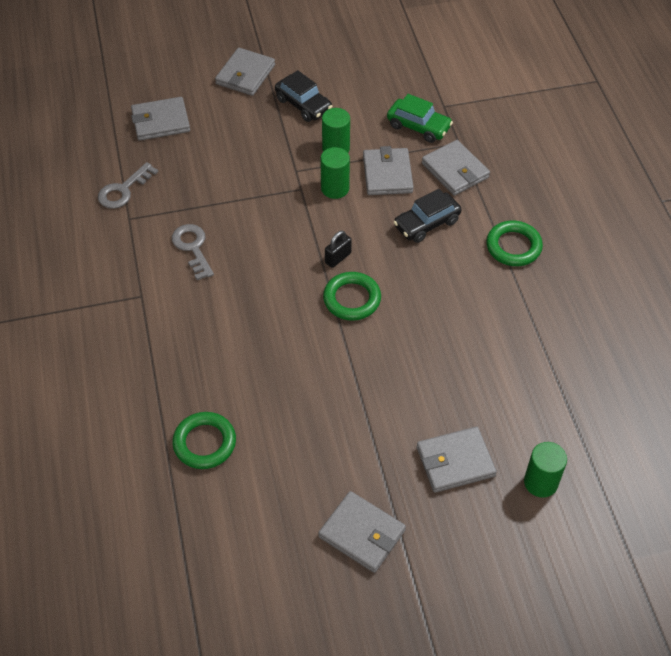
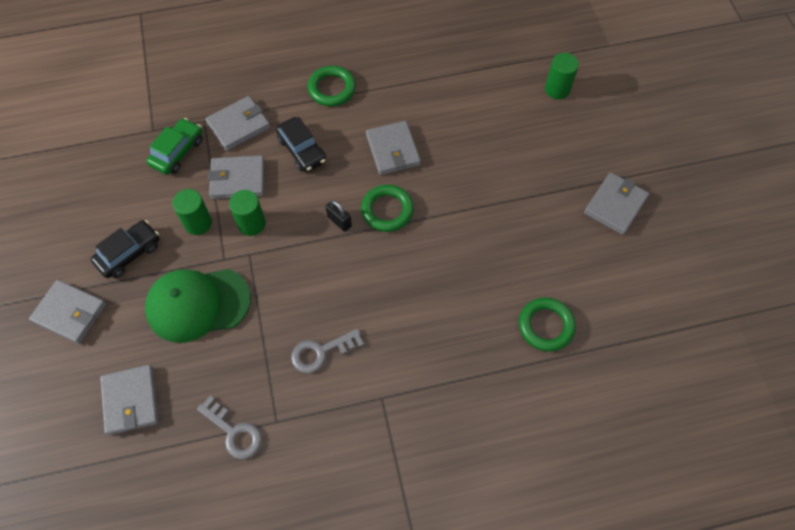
camera: 90 degrees left, 10 degrees up
grey wallet [417,427,497,493] -> grey wallet moved to [366,121,421,175]
none -> green cap [145,269,251,343]

